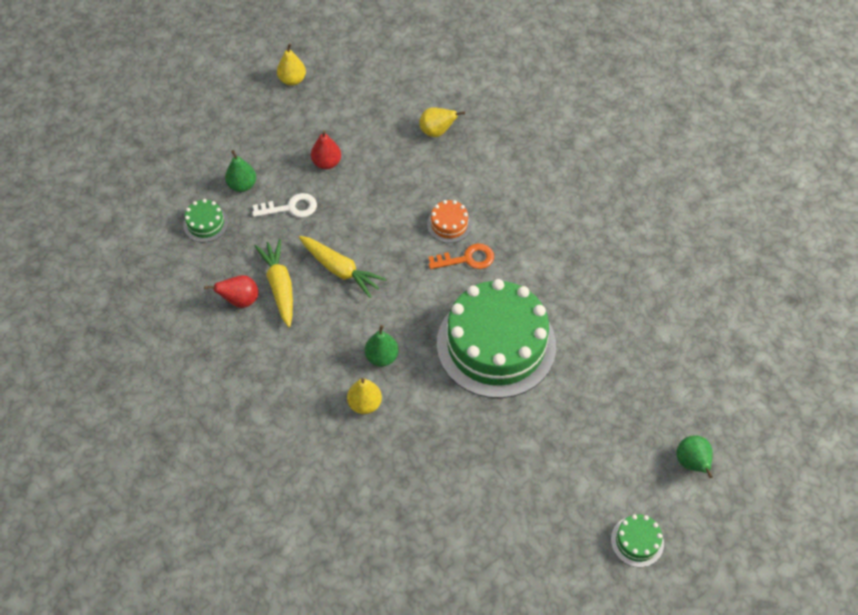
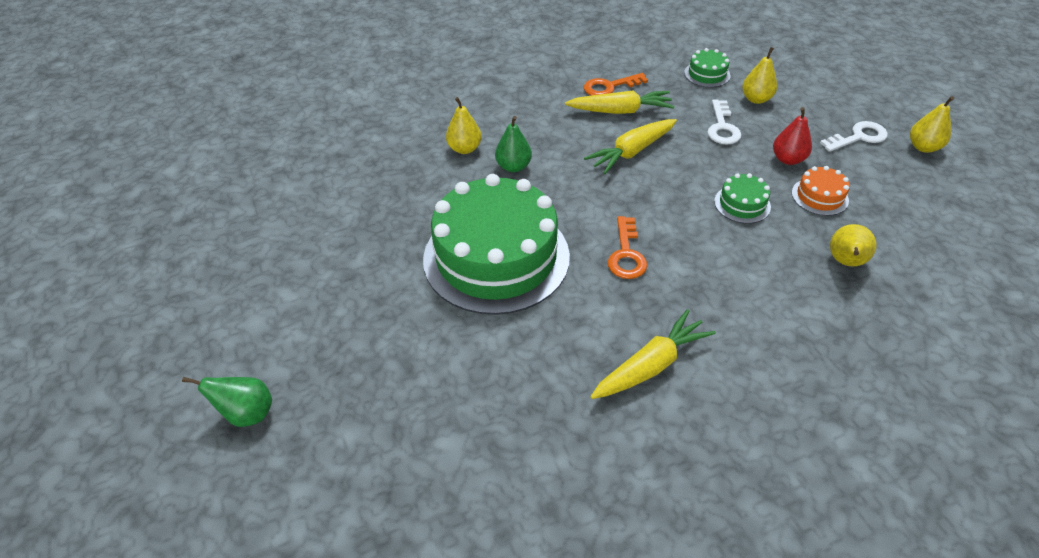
camera: 105 degrees right, 10 degrees down
red pear [204,275,259,308] -> orange key [584,73,648,96]
green pear [225,150,256,192] -> yellow pear [742,47,777,104]
orange cake [427,200,472,243] -> orange cake moved to [792,166,850,216]
green cake [611,514,664,567] -> green cake moved to [714,173,771,224]
none -> yellow carrot [590,309,716,399]
none -> white key [820,121,888,152]

